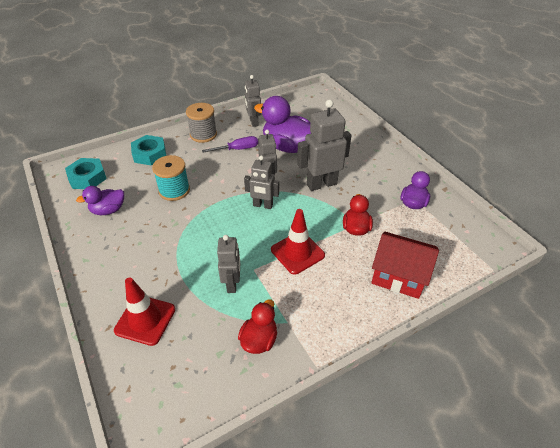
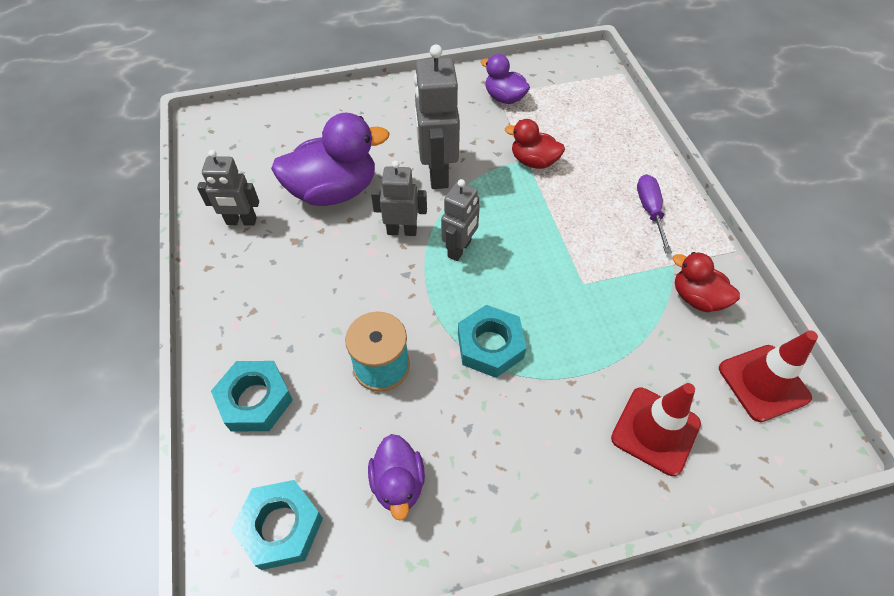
camera: 75 degrees left, 10 degrees up
grey spool [186,103,217,143] -> none
purple screwdriver [202,136,258,153] -> purple screwdriver moved to [637,174,672,253]
grey robot [217,235,240,293] -> none
purple duck [254,96,311,153] -> purple duck turned 150 degrees counterclockwise [271,113,389,206]
red traffic cone [271,209,325,275] -> red traffic cone moved to [719,330,818,422]
red house [371,232,439,299] -> none
none -> turquoise nut [458,305,526,378]

